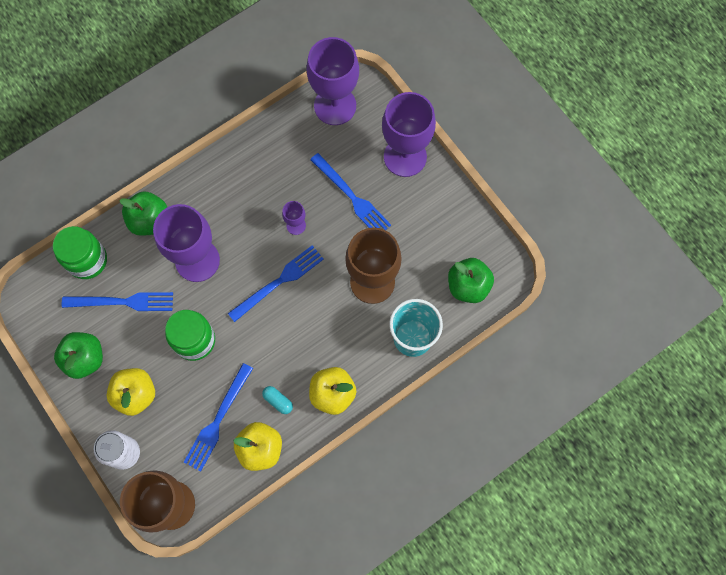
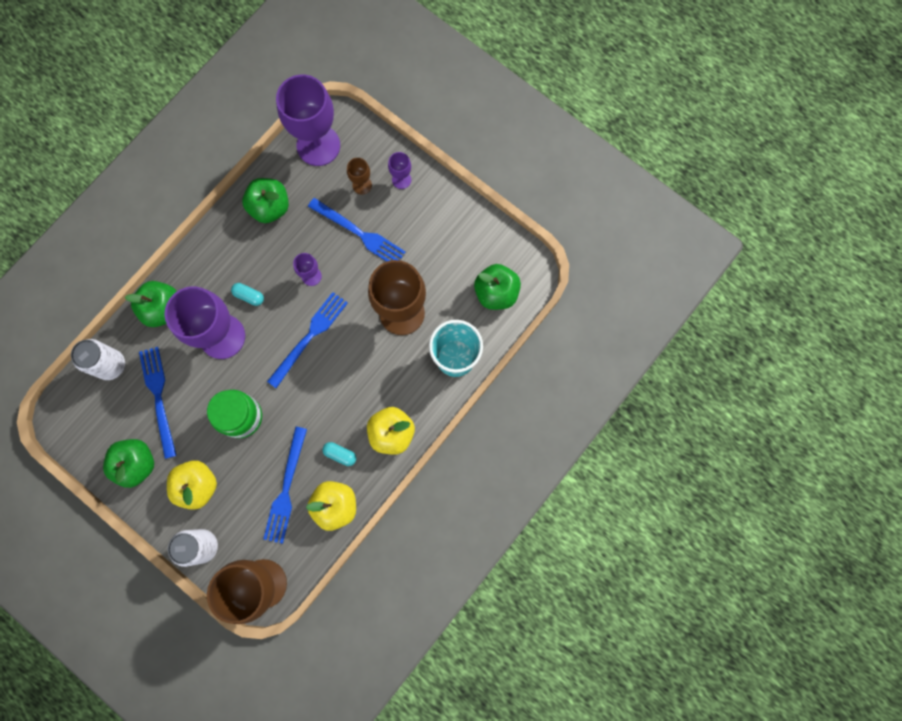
camera: 15 degrees left, 5 degrees up
green jar [53,226,107,279] -> white can [71,339,125,380]
blue fork [62,292,173,311] -> blue fork turned 90 degrees counterclockwise [139,347,177,459]
purple goblet [382,92,436,177] -> purple goblet [388,152,411,189], size x0.44
none -> turquoise capsule [231,283,264,306]
none -> green apple [242,178,289,223]
none -> brown goblet [347,158,372,195]

